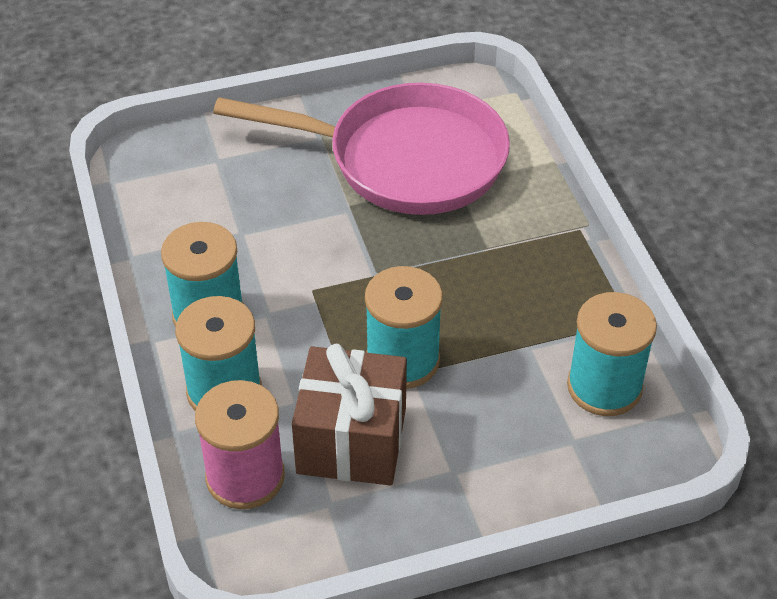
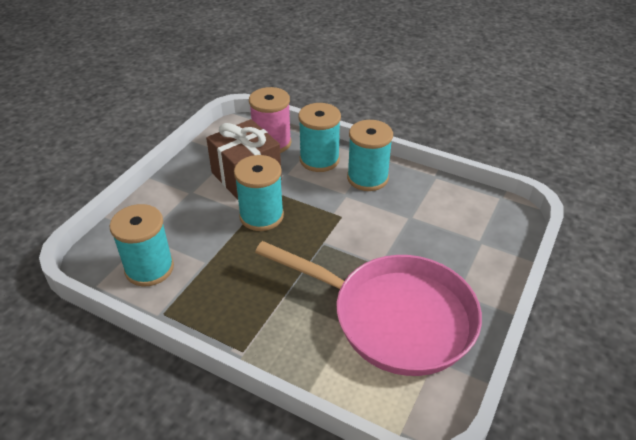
camera: 135 degrees right, 5 degrees down
pink pan [213,83,510,215] -> pink pan turned 120 degrees counterclockwise [255,241,482,376]

